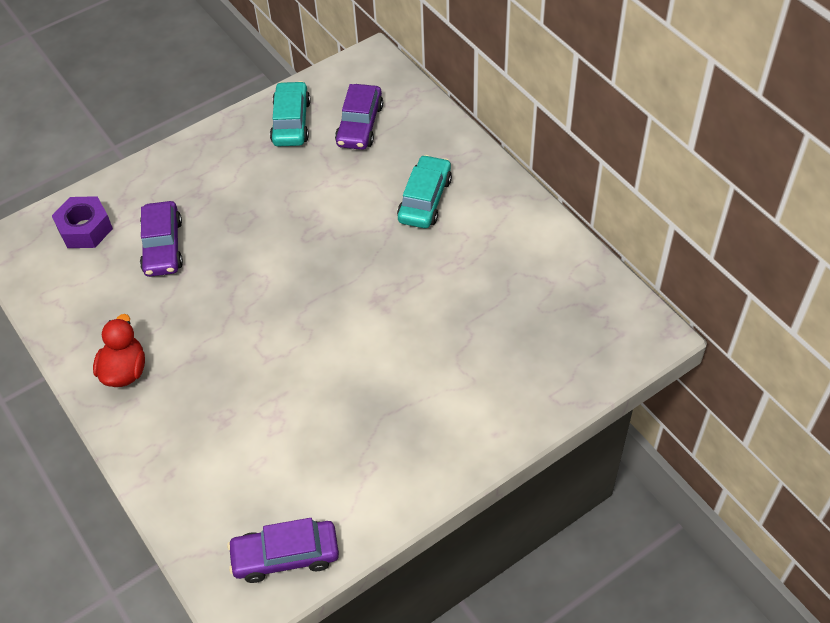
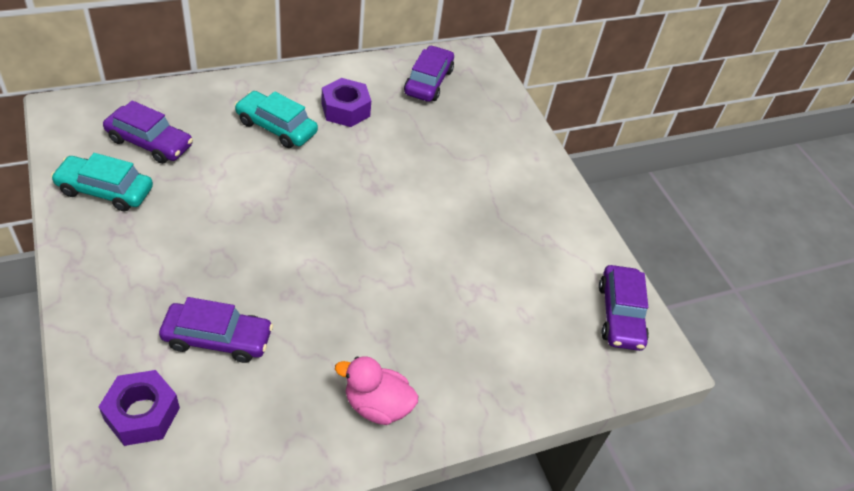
camera: 85 degrees left, 5 degrees down
red duck [93,314,145,387] -> pink duck [335,356,418,425]
none -> purple nut [321,78,371,127]
none -> purple car [404,45,454,102]

